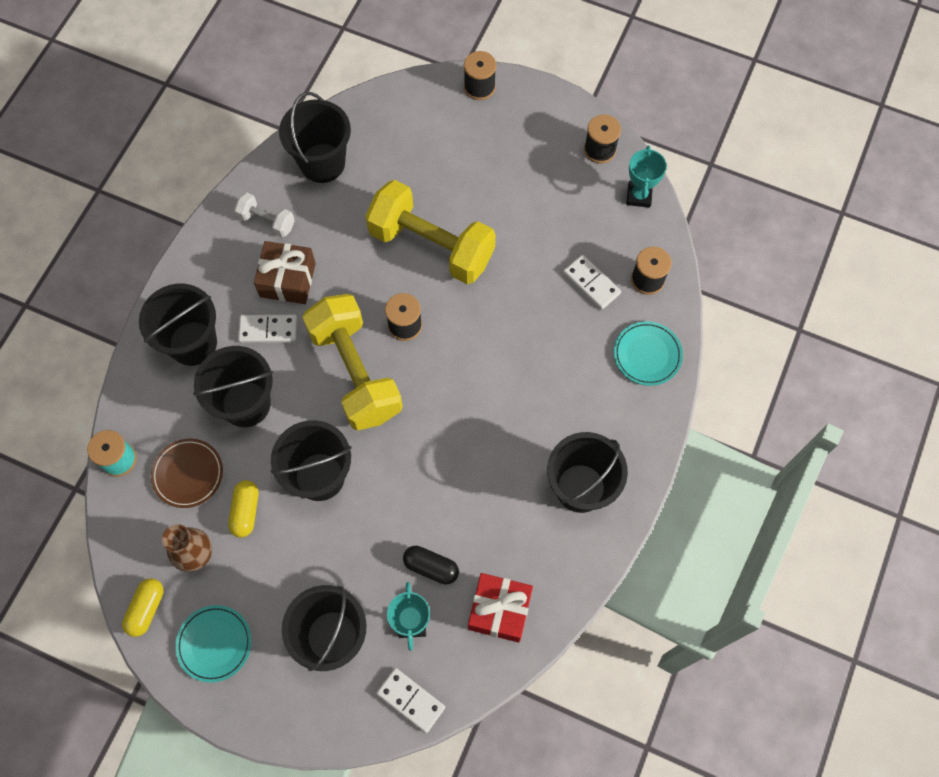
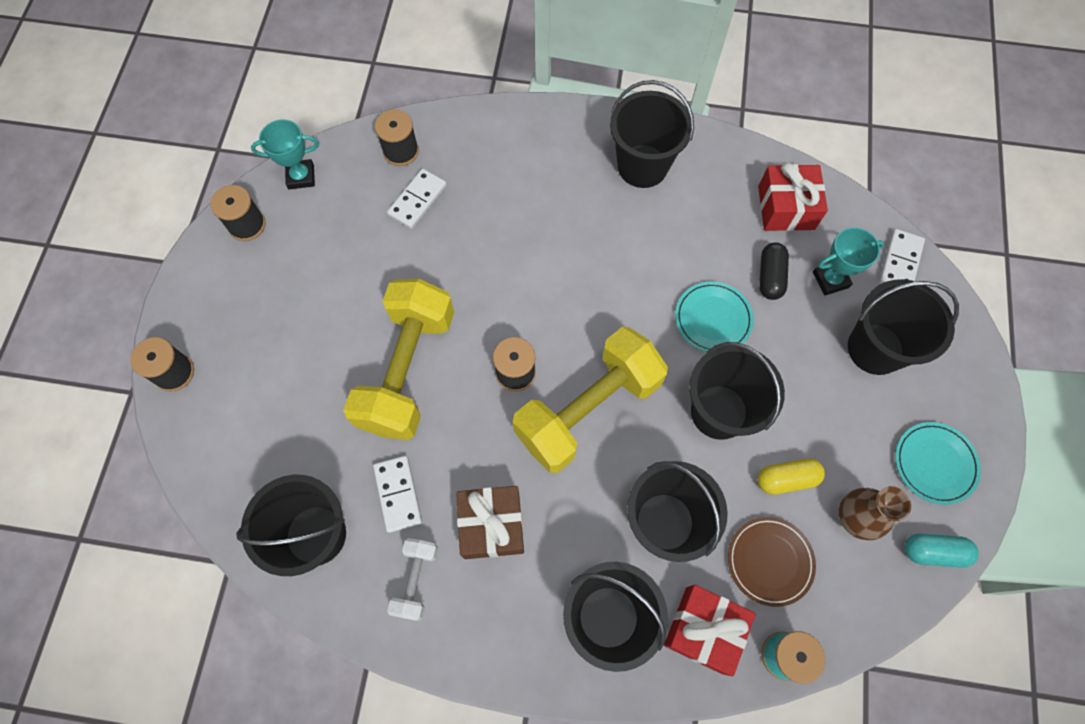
camera: 105 degrees left, 0 degrees up
yellow capsule [122,578,164,637] -> turquoise capsule [905,534,979,568]
white domino [238,315,297,343] -> white domino moved to [373,456,422,533]
turquoise plate [614,321,683,386] -> turquoise plate moved to [675,281,754,352]
none -> red gift [664,585,756,677]

